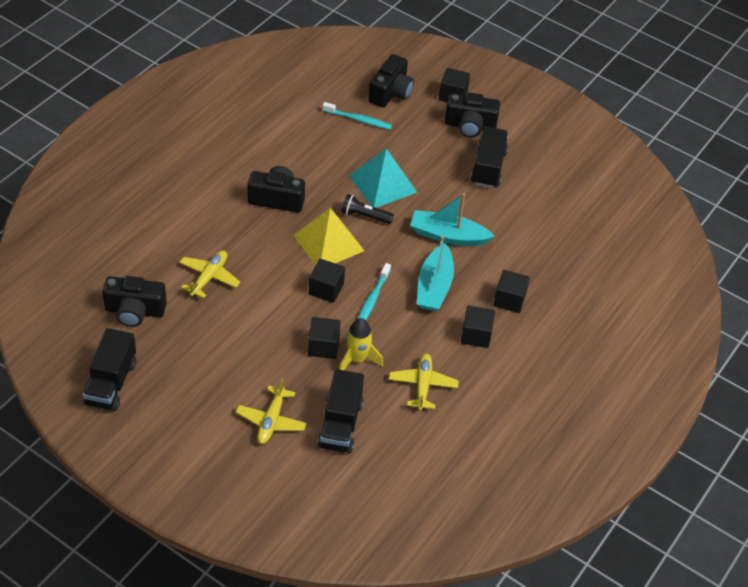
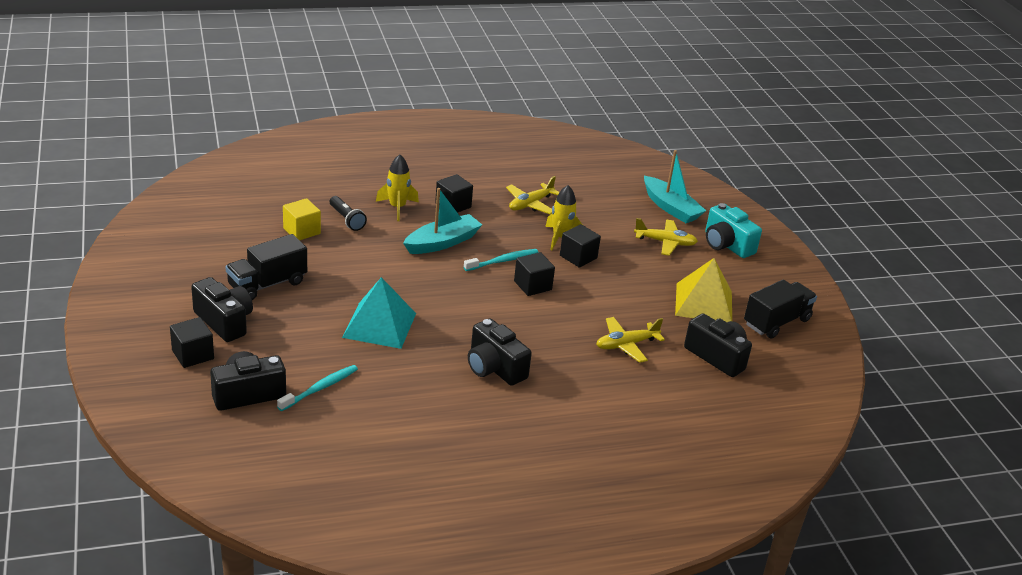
camera: 140 degrees left, 15 degrees down
yellow plane [236,378,307,444] -> yellow plane turned 45 degrees clockwise [634,218,698,256]
yellow pyramid [293,208,364,265] -> yellow pyramid moved to [675,258,732,322]
black truck [317,369,364,453] -> none
turquoise toothbrush [322,102,392,130] -> turquoise toothbrush turned 75 degrees clockwise [277,365,358,411]
black flashlight [341,194,394,224] -> black flashlight moved to [330,196,367,231]
turquoise boat [410,193,495,246] -> turquoise boat moved to [644,150,706,223]
black cube [494,270,530,313] -> yellow rocket [376,154,419,221]
none -> yellow cube [283,198,321,240]
none -> turquoise camera [705,203,762,258]

